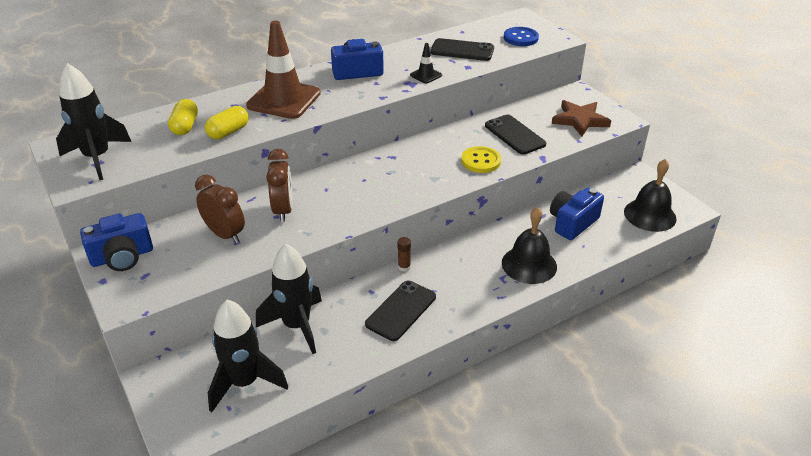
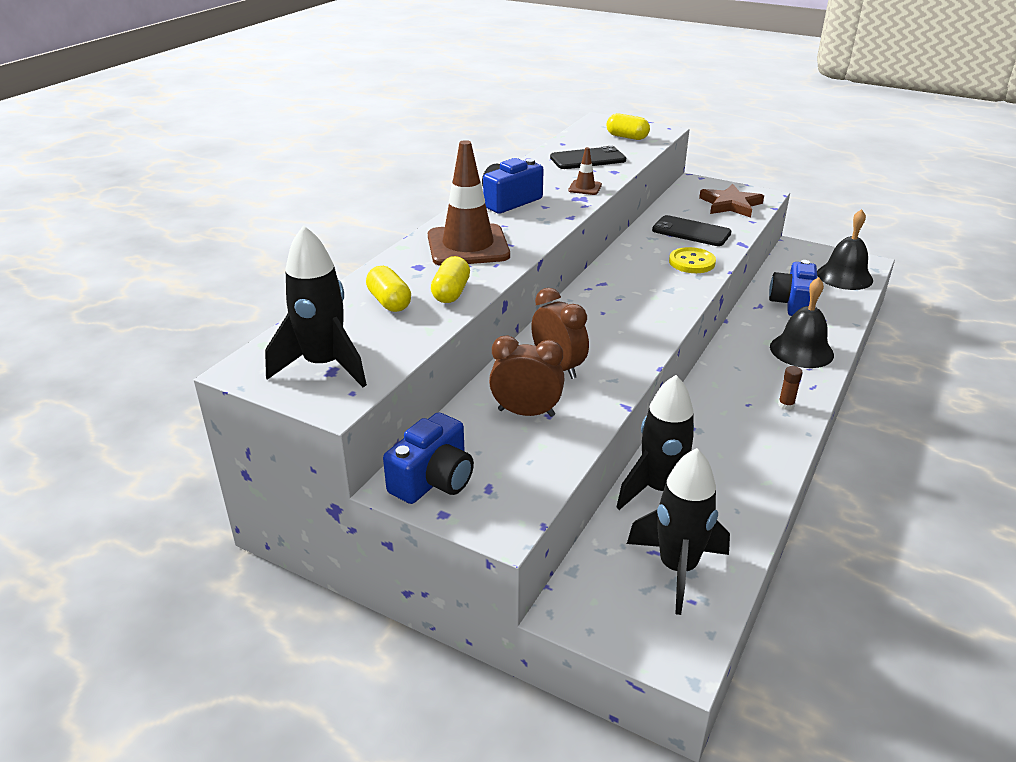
camera: 30 degrees left, 5 degrees down
black phone [365,280,436,341] -> none
brown glue stick [398,237,411,272] -> brown glue stick moved to [778,366,803,410]
black traffic cone [410,43,442,83] -> brown traffic cone [568,147,602,195]
blue button [504,27,539,46] -> yellow capsule [606,114,650,140]

